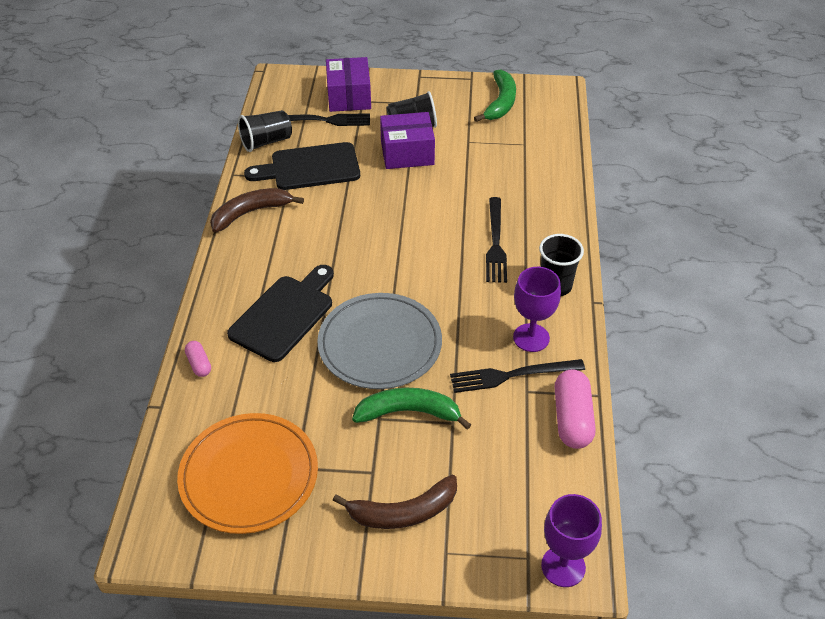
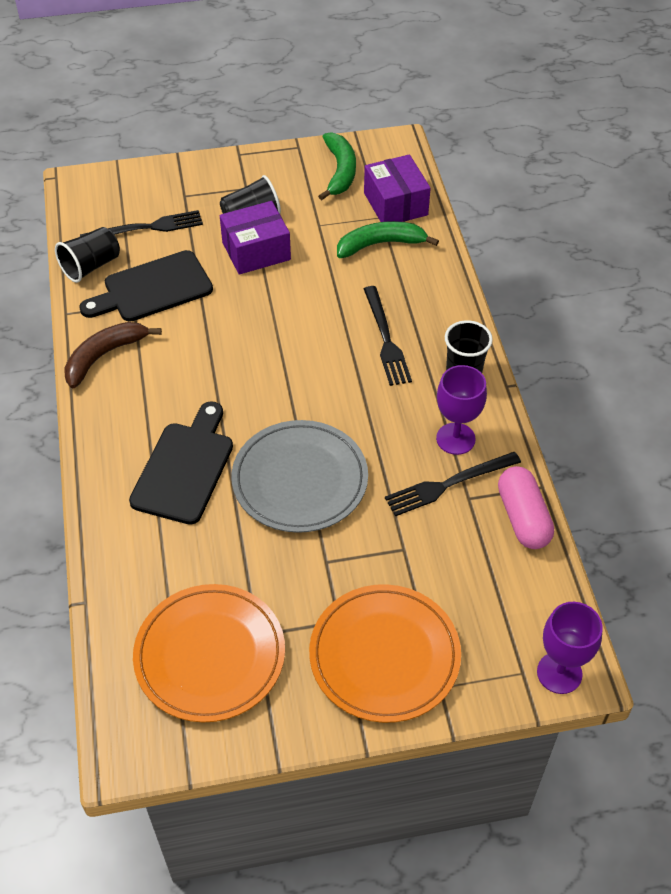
camera: 15 degrees left, 5 degrees up
pink capsule [185,341,211,377] -> none
purple box [326,57,371,112] -> purple box moved to [364,154,431,222]
brown banana [333,475,457,529] -> orange plate [309,584,461,723]
green banana [352,388,471,430] -> green banana moved to [337,221,439,258]

